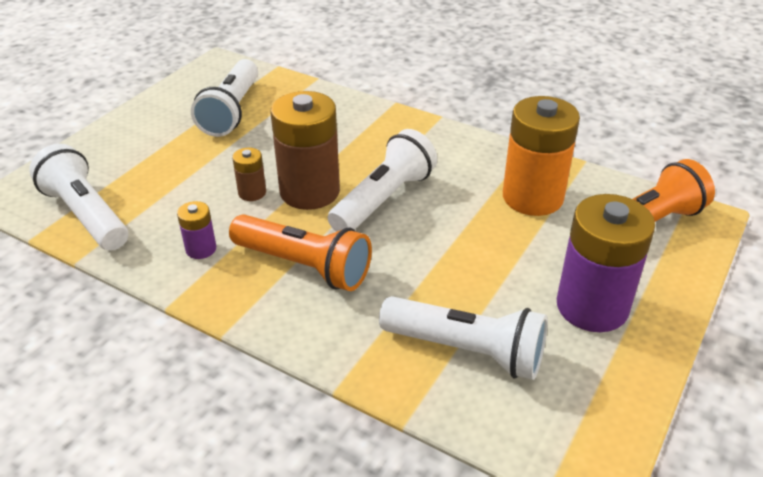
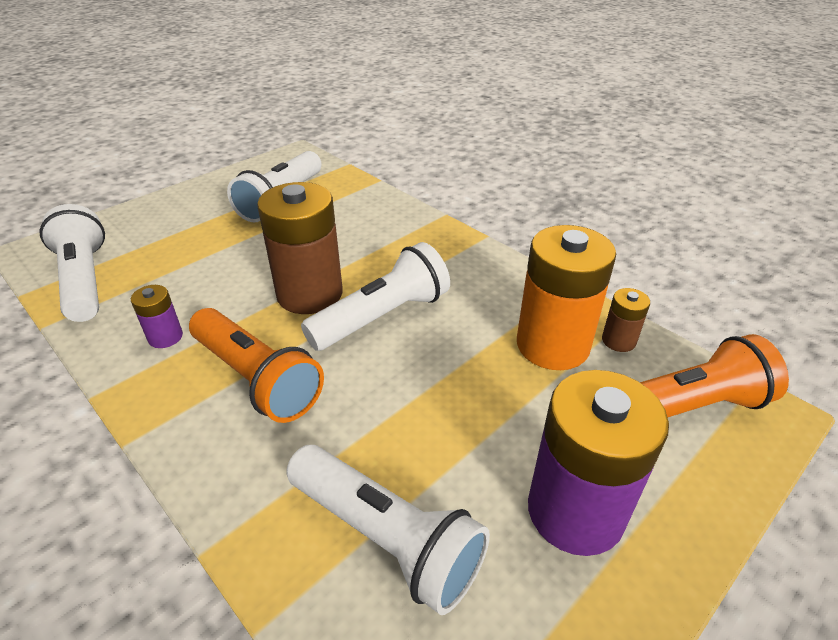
camera: 15 degrees right, 0 degrees up
brown battery [232,148,266,201] -> brown battery moved to [602,288,650,352]

